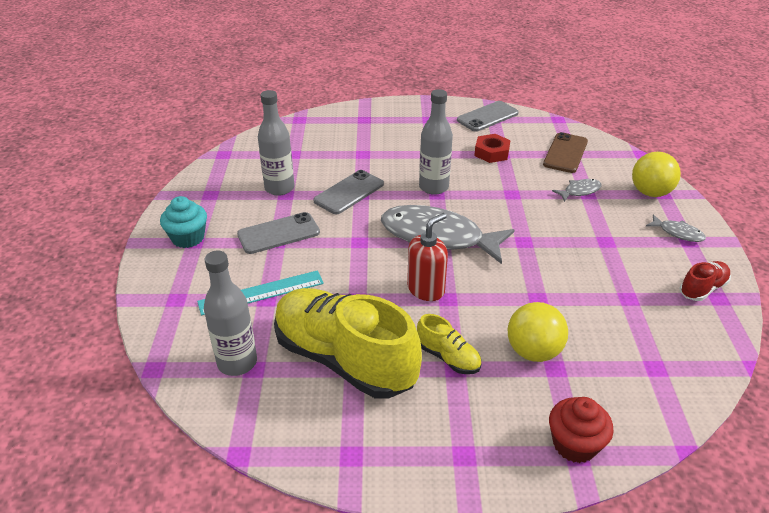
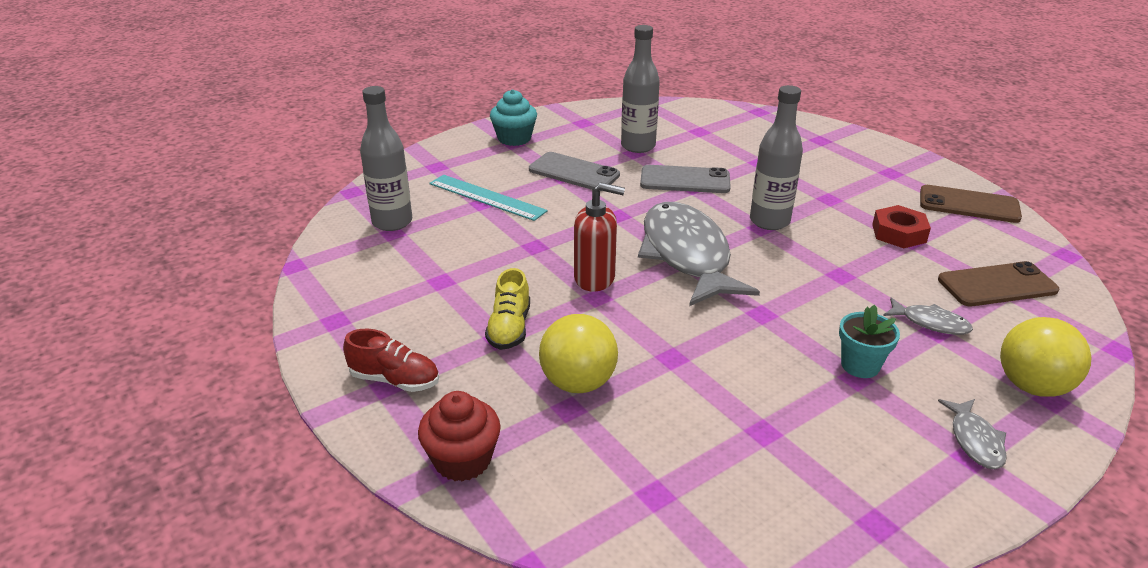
camera: 55 degrees right, 5 degrees down
yellow shoe [274,288,422,399] -> none
grey phone [457,101,519,132] -> brown phone [920,185,1022,223]
red shoe [680,261,731,301] -> red shoe moved to [343,329,439,392]
none -> turquoise flower pot [839,305,900,378]

